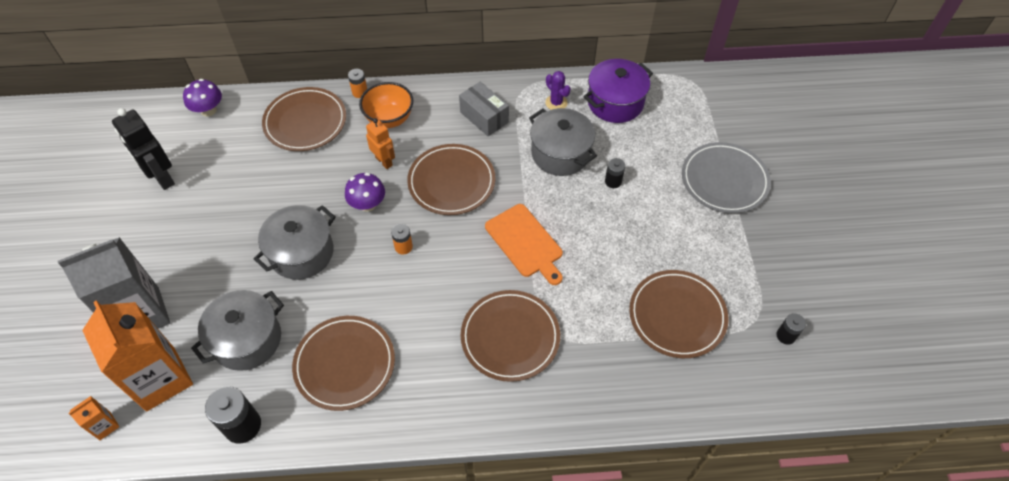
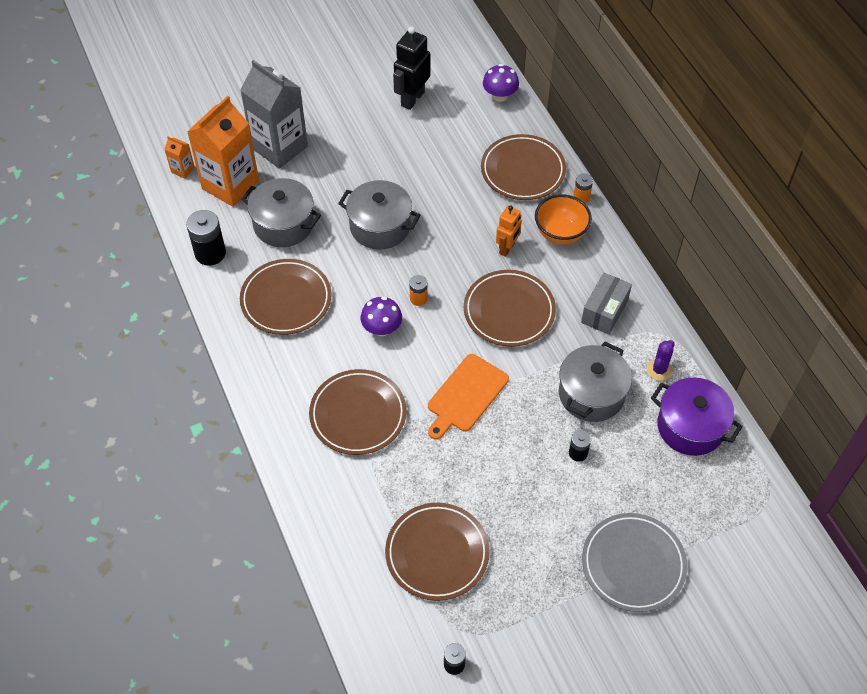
camera: 70 degrees right, 0 degrees up
purple mushroom [345,173,385,212] -> purple mushroom moved to [361,297,402,336]

